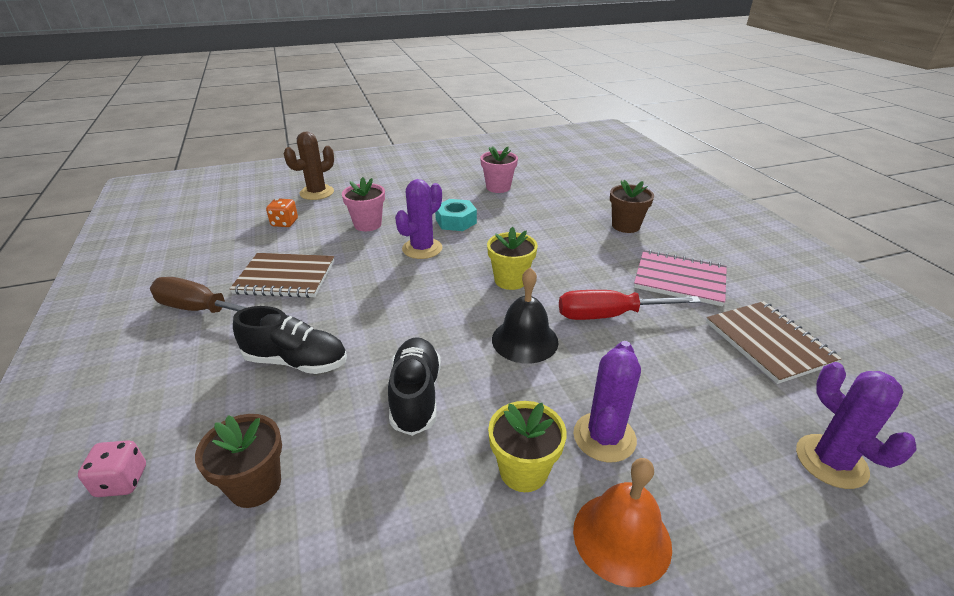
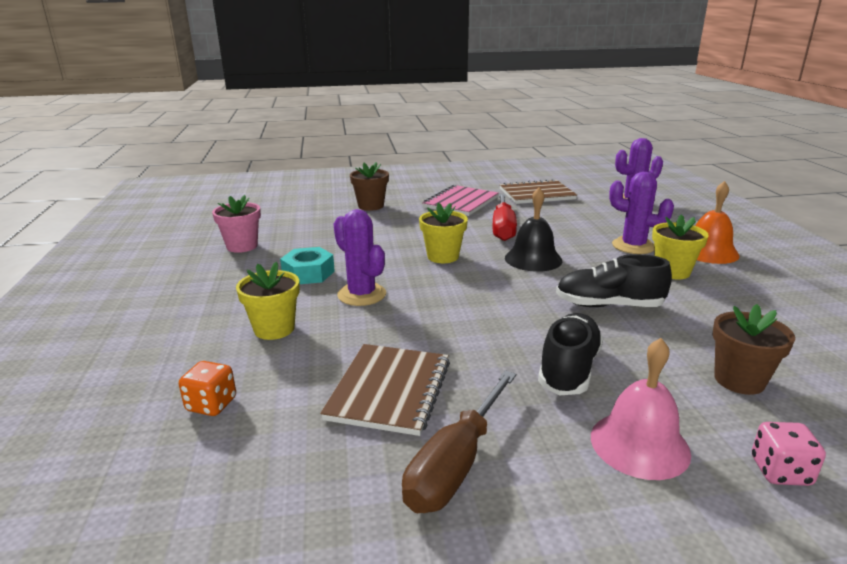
camera: 80 degrees left, 10 degrees down
brown cactus [284,132,334,200] -> none
pink flower pot [342,177,385,231] -> yellow flower pot [236,262,300,340]
none -> pink bell [591,338,691,480]

